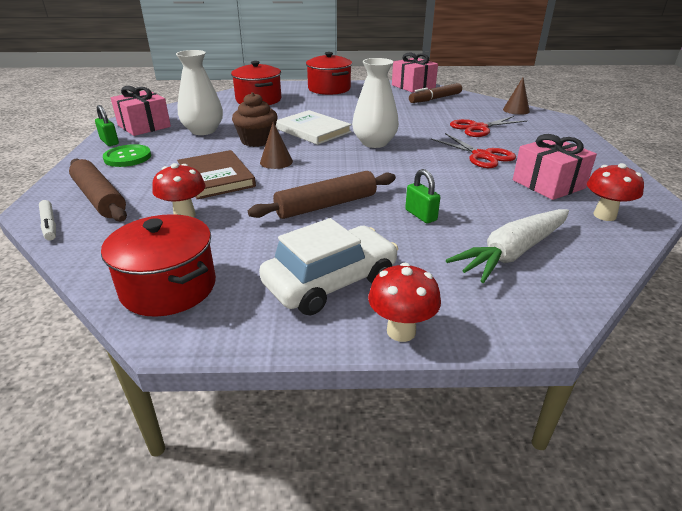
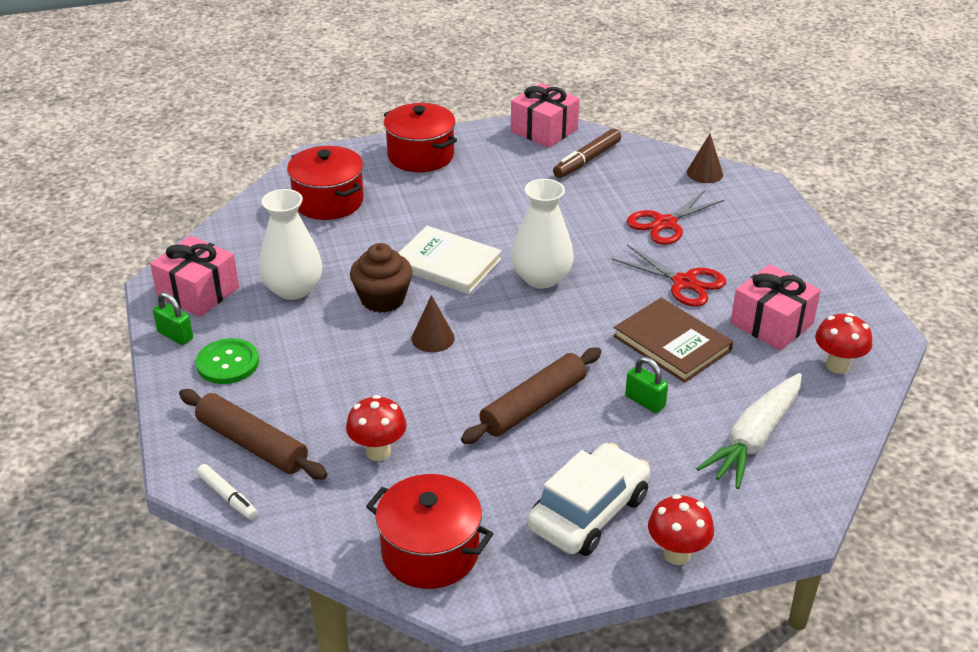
camera: 15 degrees left, 5 degrees up
brown book [177,150,256,199] -> brown book moved to [613,297,733,383]

